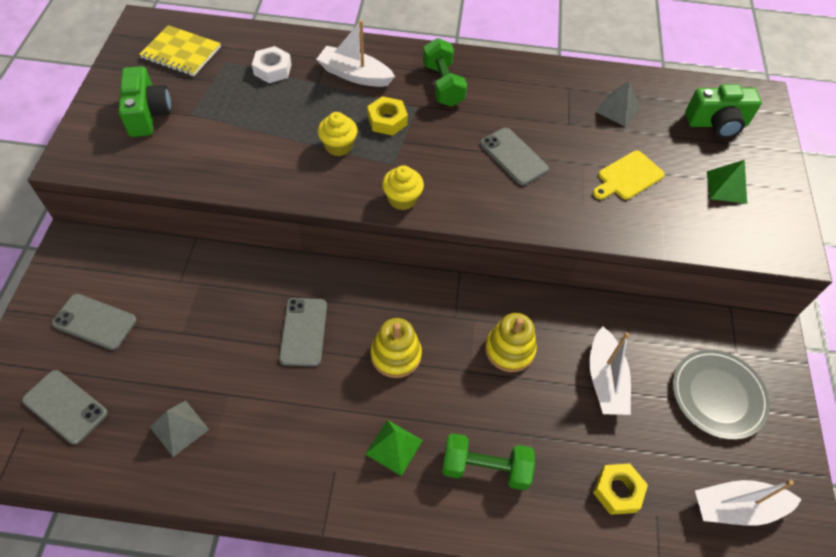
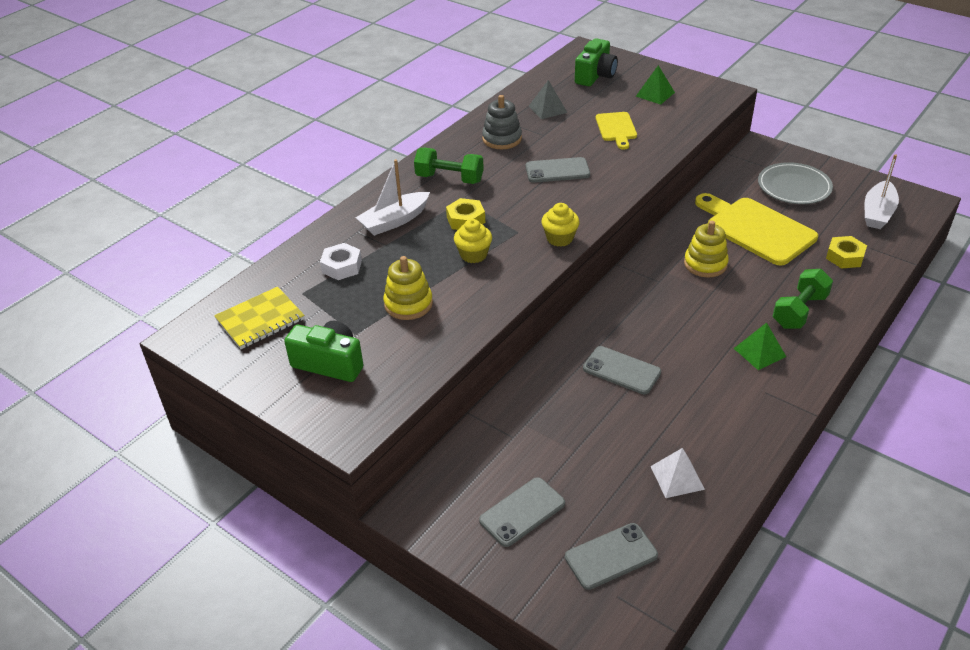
camera: 55 degrees left, 15 degrees down
grey pyramid [150,401,209,457] -> white pyramid [650,448,705,498]
yellow stacking toy [371,318,422,378] -> yellow stacking toy moved to [383,256,433,320]
white boat [590,327,631,415] -> yellow cutting board [695,193,818,266]
none -> grey stacking toy [482,95,522,149]

